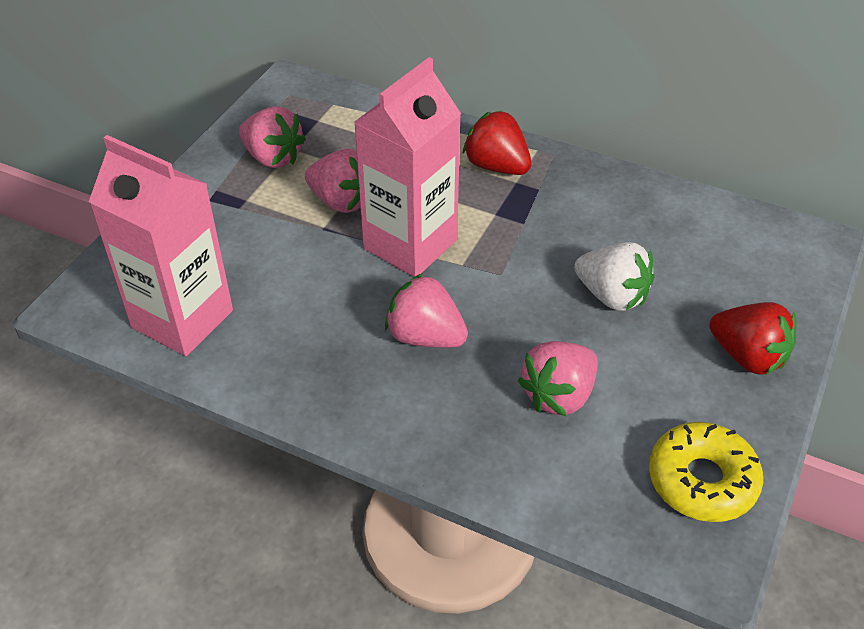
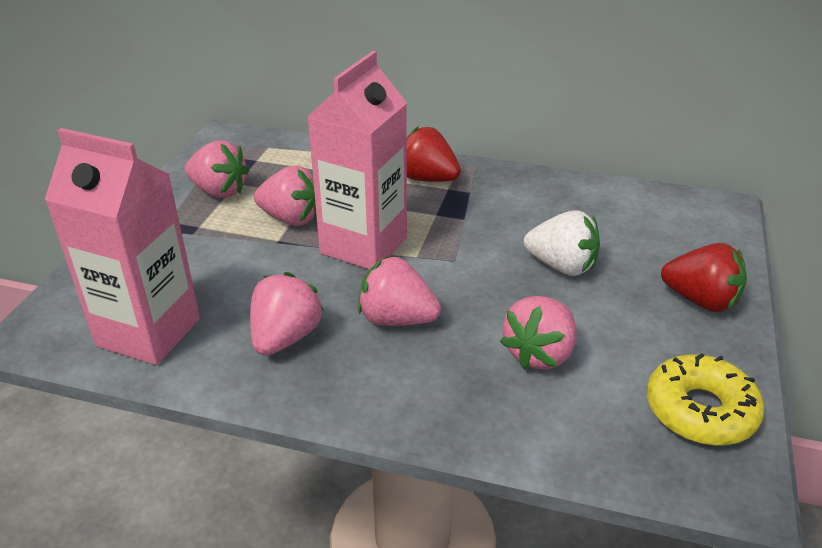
camera: 10 degrees left, 10 degrees down
none -> pink strawberry [250,272,324,356]

